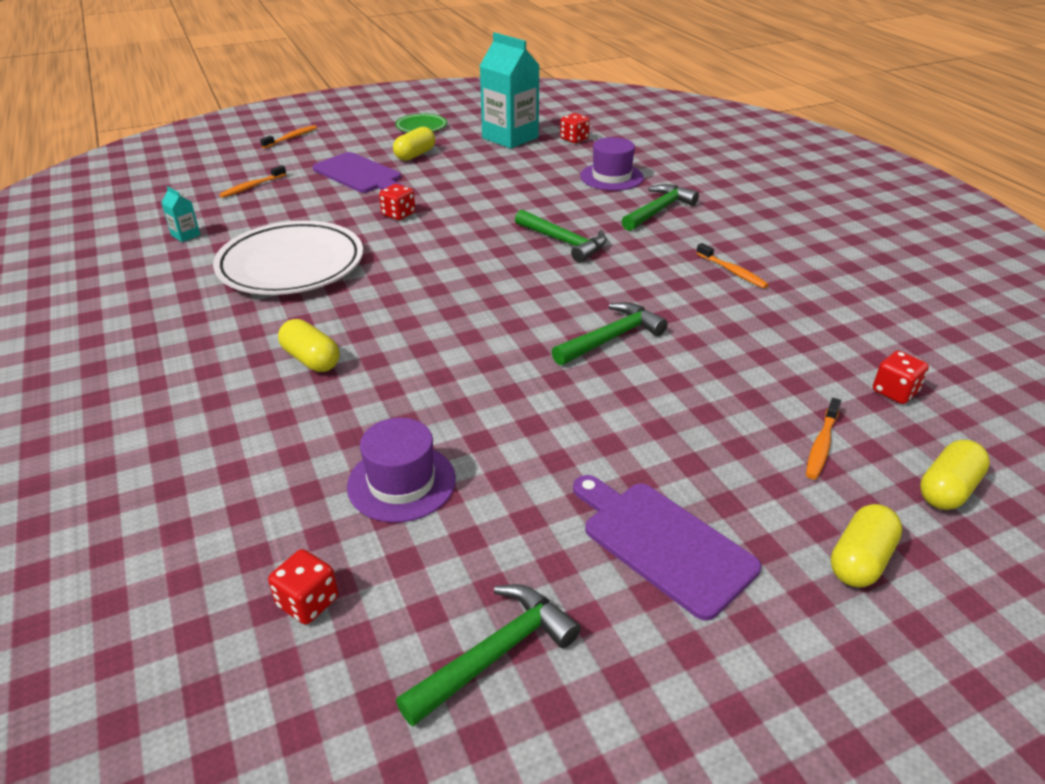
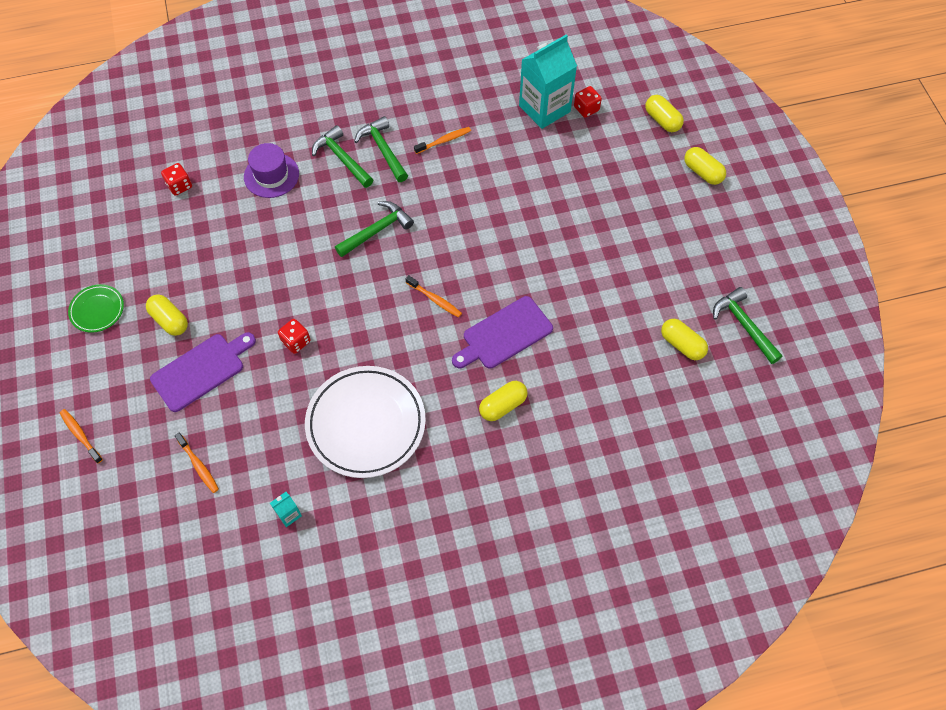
camera: 80 degrees left, 25 degrees up
red dice [268,549,338,625] -> none
purple hat [347,418,456,523] -> none
turquoise carton [480,32,540,149] -> turquoise carton moved to [519,35,577,129]
green hammer [551,302,668,365] -> green hammer moved to [354,116,408,182]
purple cutting board [573,475,761,621] -> purple cutting board moved to [452,296,553,369]
orange toothbrush [806,398,841,479] -> orange toothbrush moved to [406,275,462,317]
none -> yellow capsule [661,319,708,360]

